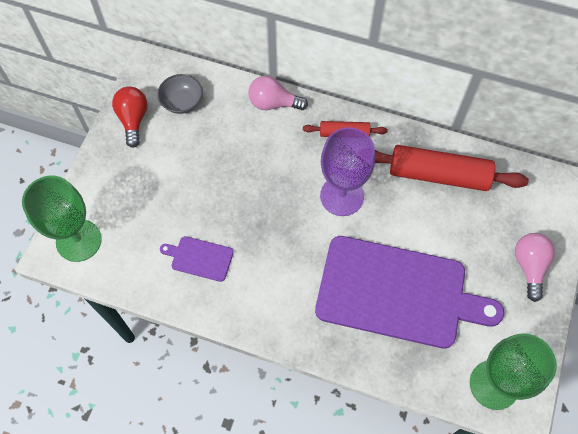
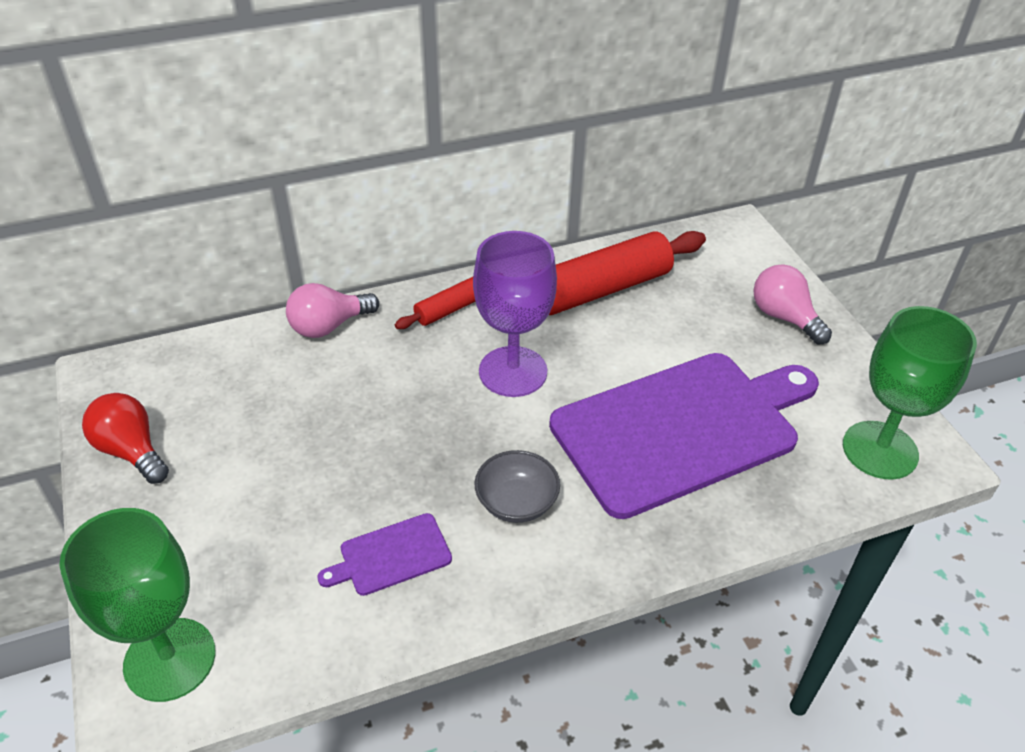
camera: 40 degrees left, 20 degrees down
grey bowl [157,74,203,114] -> grey bowl moved to [475,450,560,523]

